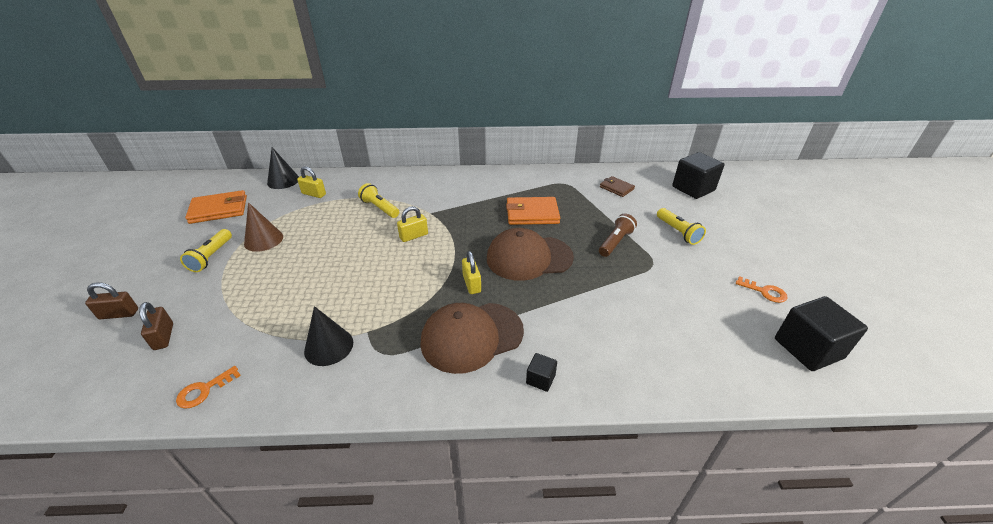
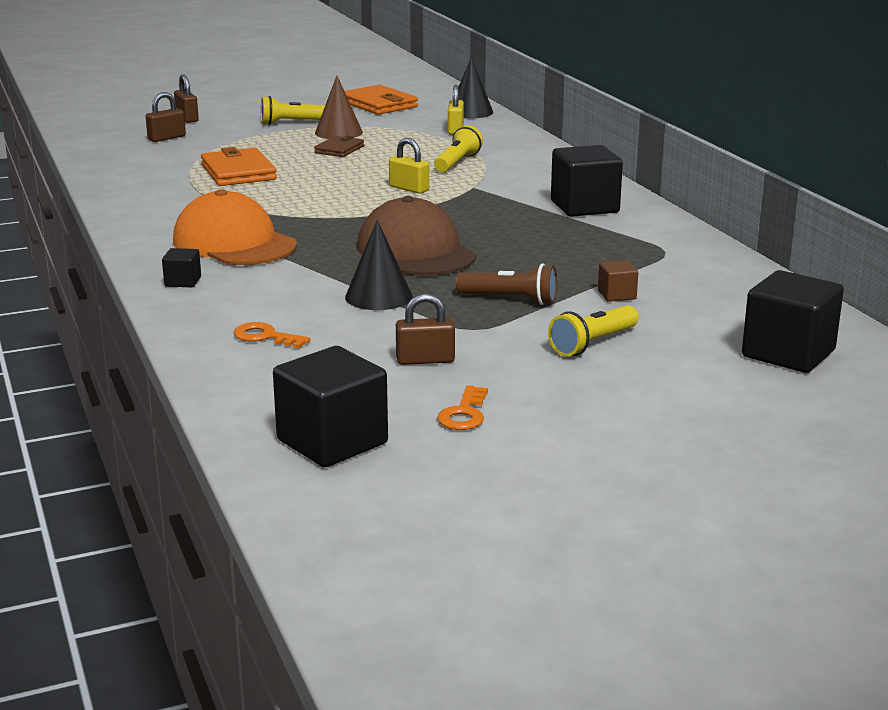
camera: 70 degrees right, 15 degrees down
orange key [176,366,241,409] -> orange key moved to [234,322,310,348]
black cone [304,306,353,366] -> black cone moved to [345,220,413,310]
brown cap [420,303,524,374] -> orange cap [173,189,297,265]
yellow padlock [462,251,481,294] -> none
orange wallet [506,197,560,225] -> orange wallet moved to [201,147,277,186]
brown wallet [600,176,635,197] -> brown wallet moved to [314,136,364,157]
none -> brown padlock [396,293,455,365]
none -> black cube [551,145,623,217]
none -> brown cube [598,260,638,302]

